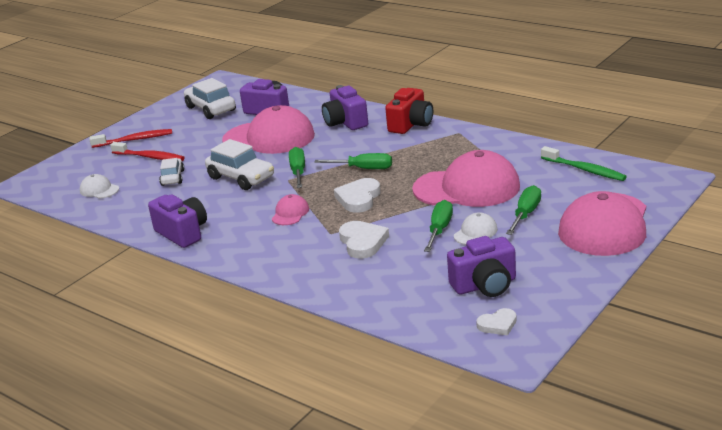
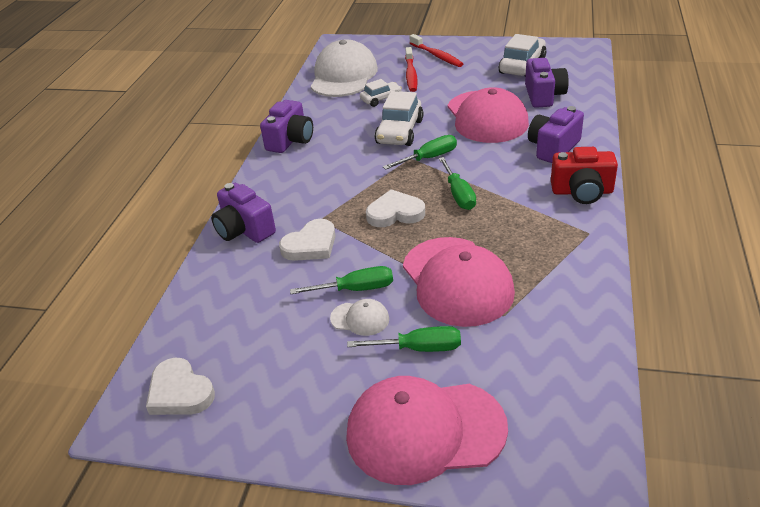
camera: 65 degrees right, 10 degrees up
white cap [80,174,119,199] -> white cap [310,39,378,97], size x2.30
pink cap [272,194,309,225] -> none
purple camera [447,236,516,297] -> purple camera moved to [211,183,276,243]
white heart [476,308,517,336] -> white heart [146,358,215,415], size x1.61
green toothbrush [541,146,627,181] -> none

